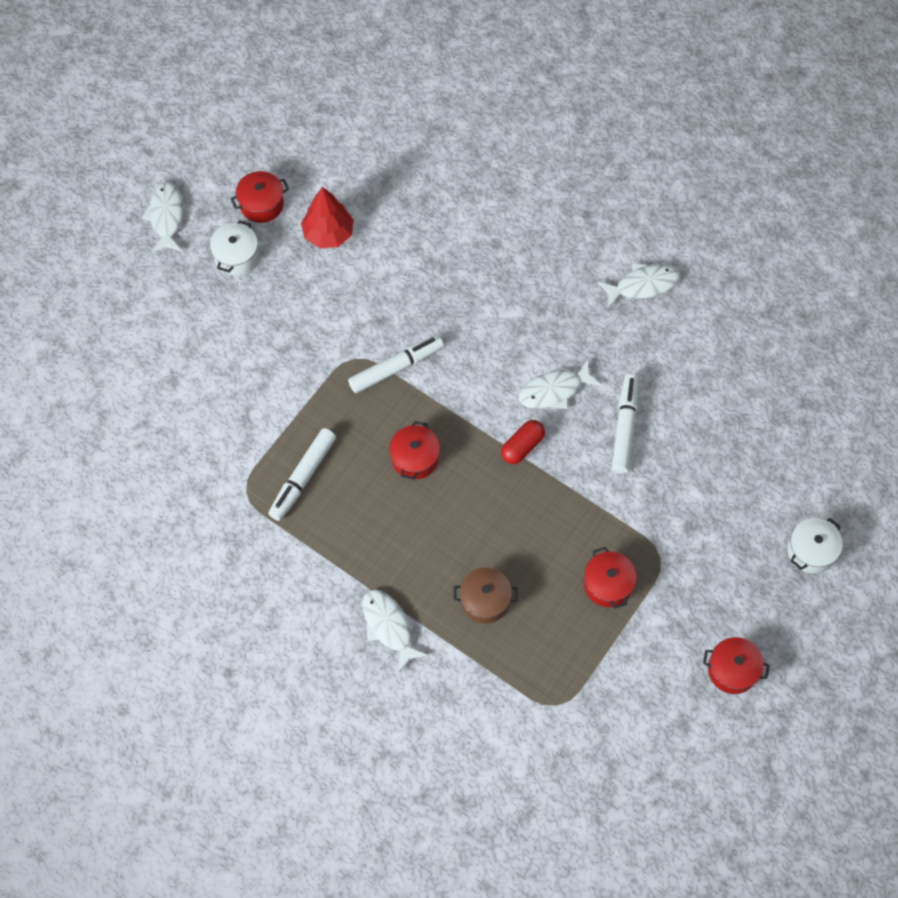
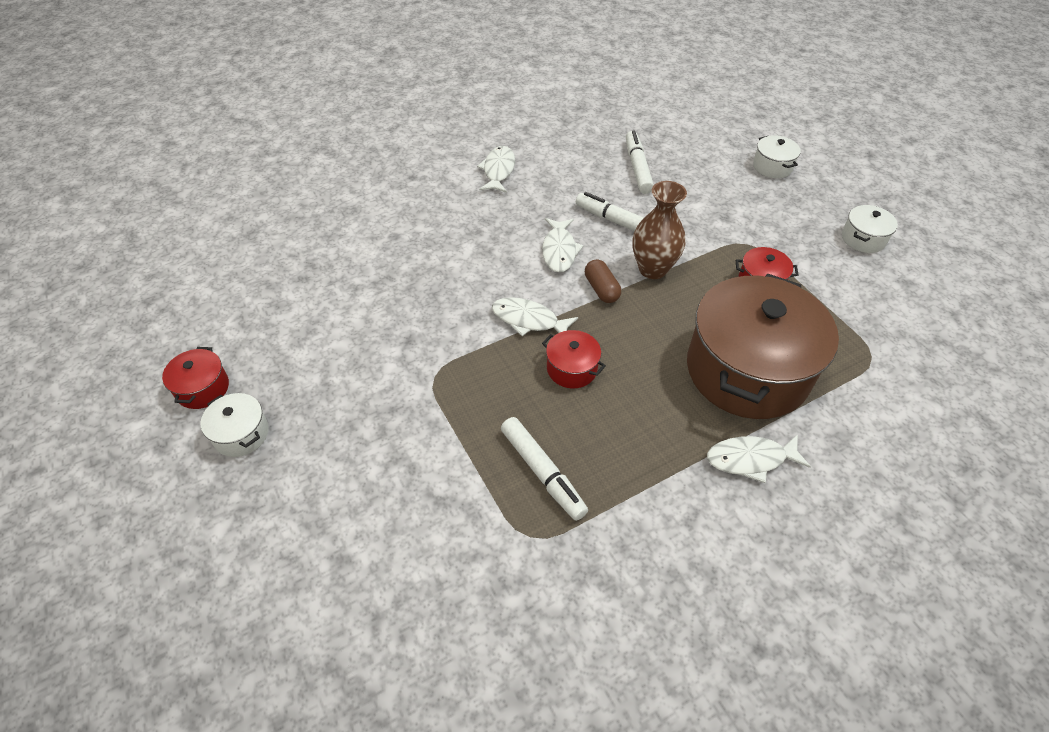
camera: 65 degrees left, 15 degrees down
white fish [142,182,183,253] -> white fish moved to [492,297,578,336]
red tree [301,187,354,248] -> none
white marker [348,335,444,393] -> white marker moved to [626,130,654,194]
brown pot [453,567,518,623] -> brown pot [687,274,839,419], size x2.41
red capsule [501,420,545,464] -> brown capsule [585,259,621,303]
red pot [703,637,770,694] -> white pot [842,205,898,253]
none -> brown vase [632,181,687,279]

